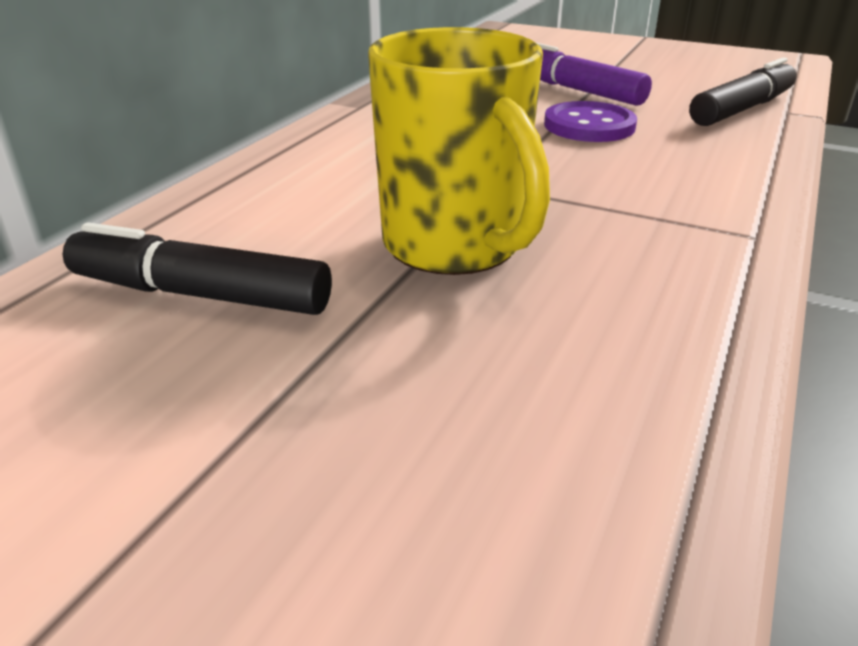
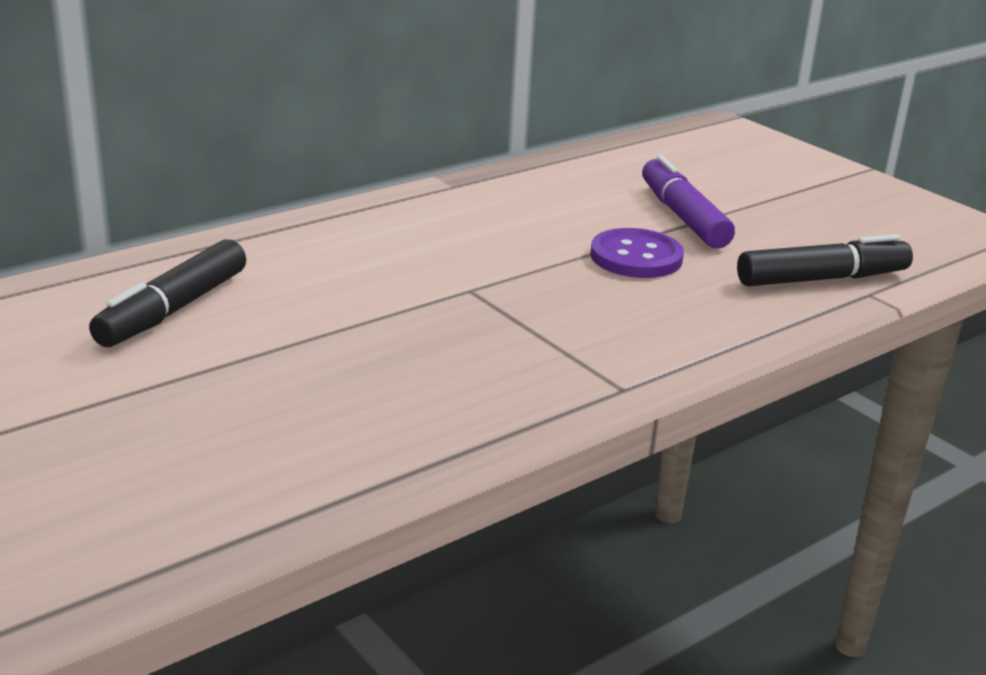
camera: 25 degrees right, 5 degrees down
black marker [63,222,332,315] -> black marker turned 105 degrees counterclockwise [89,239,246,347]
yellow mug [368,27,550,275] -> none

